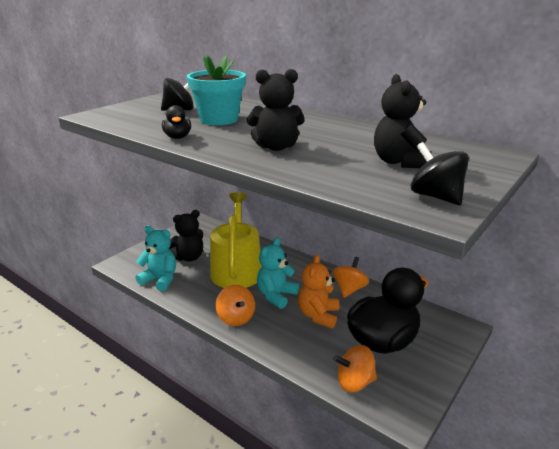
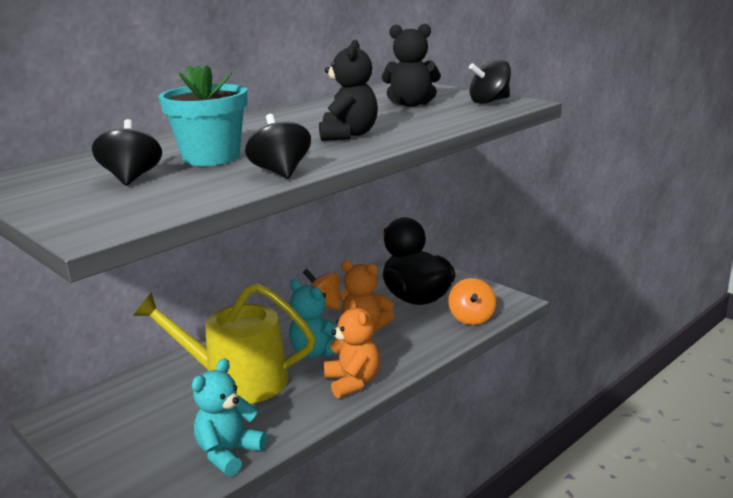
camera: 80 degrees left, 5 degrees down
black duck [162,105,191,139] -> black spinning top [245,114,311,179]
black teddy bear [169,210,203,261] -> none
orange spinning top [216,285,255,326] -> orange teddy bear [324,298,380,398]

